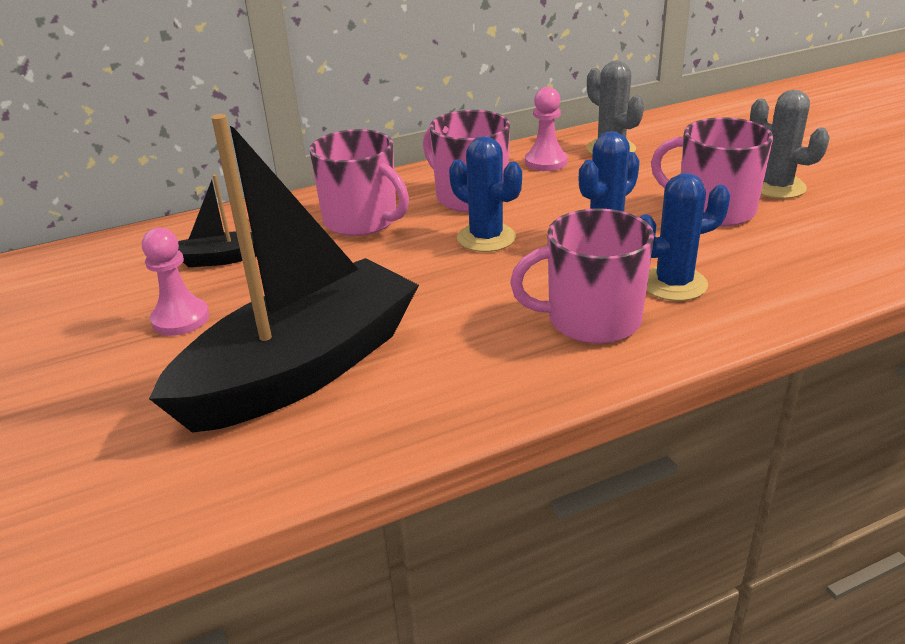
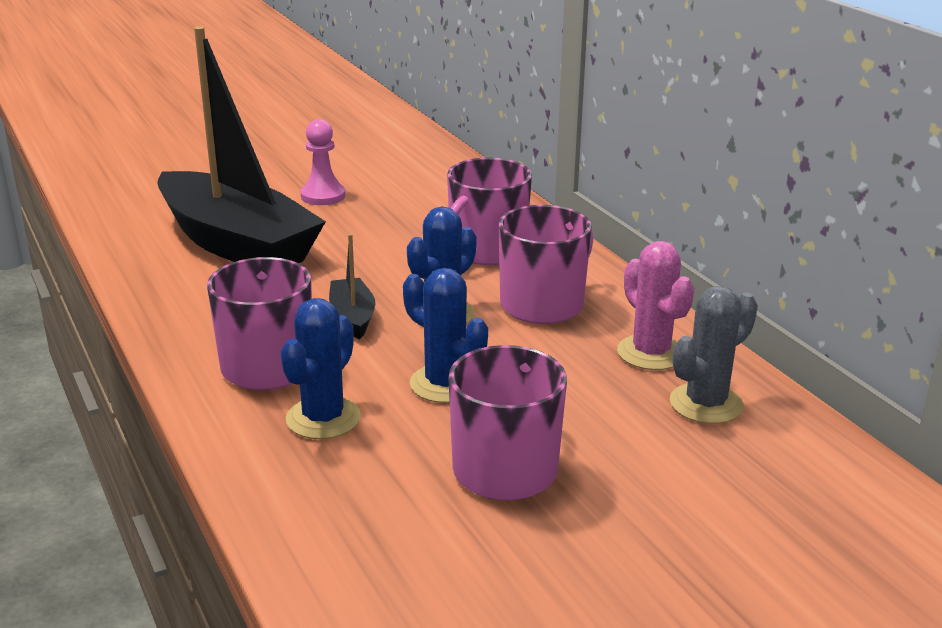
camera: 85 degrees right, 5 degrees down
black boat [178,174,257,267] -> black boat moved to [329,234,375,339]
pink pawn [525,87,568,171] -> pink cactus [617,241,694,370]
blue cactus [640,173,730,301] -> blue cactus turned 45 degrees clockwise [281,298,361,439]
grey cactus [750,90,830,199] -> none

